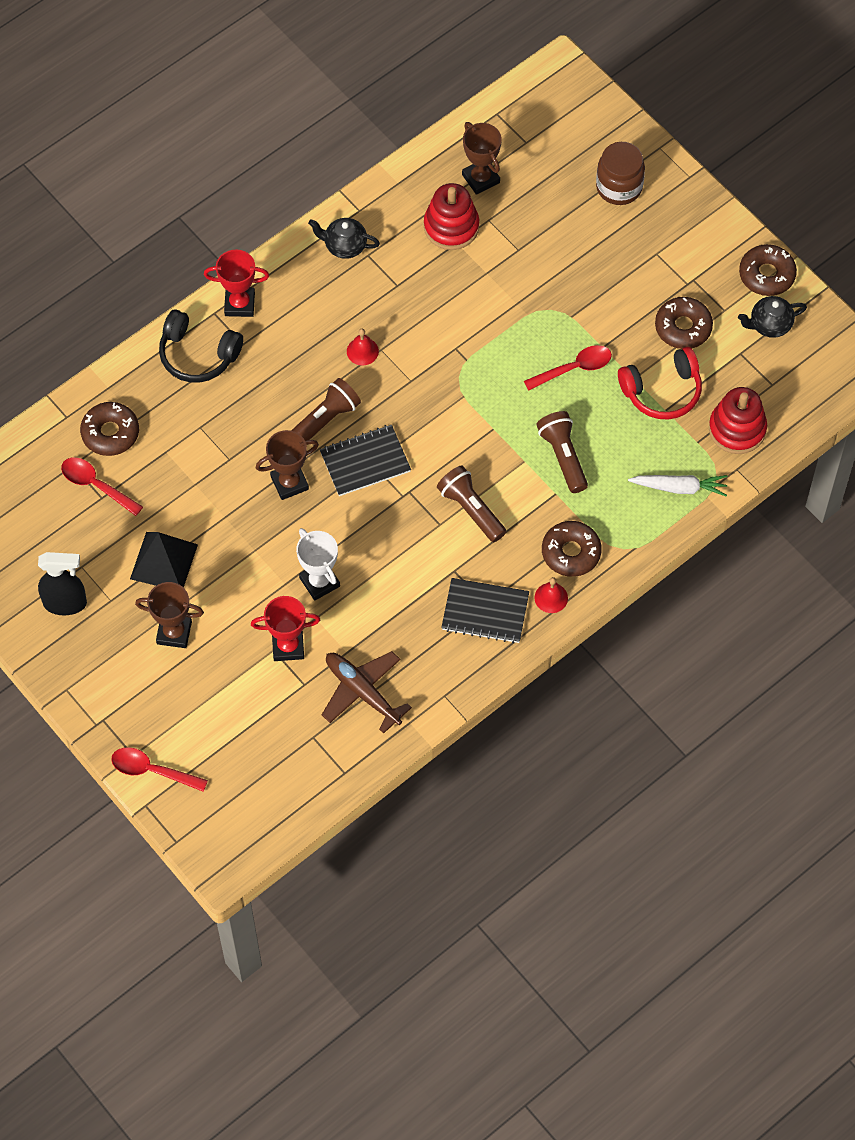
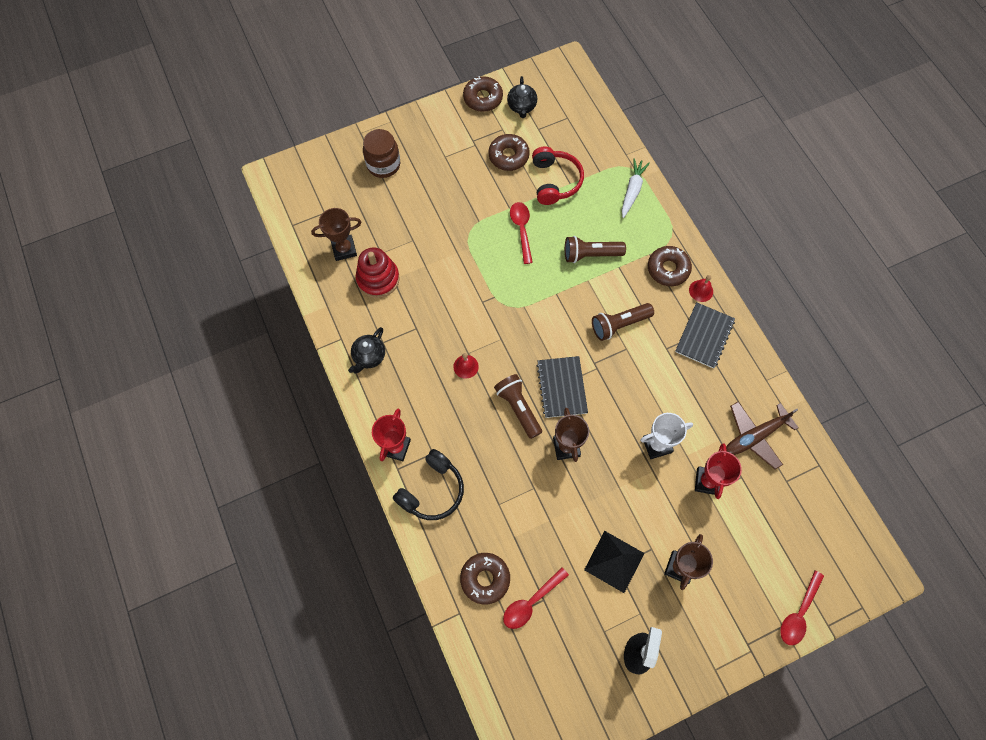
camera: 75 degrees left, 5 degrees up
red stacking toy [709,387,767,454] -> none

